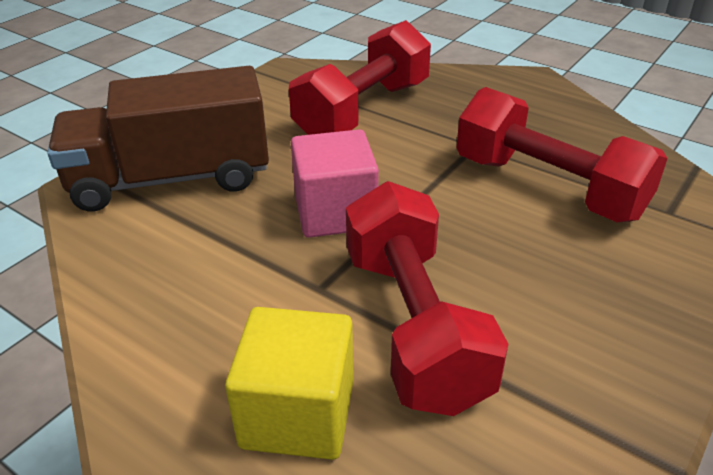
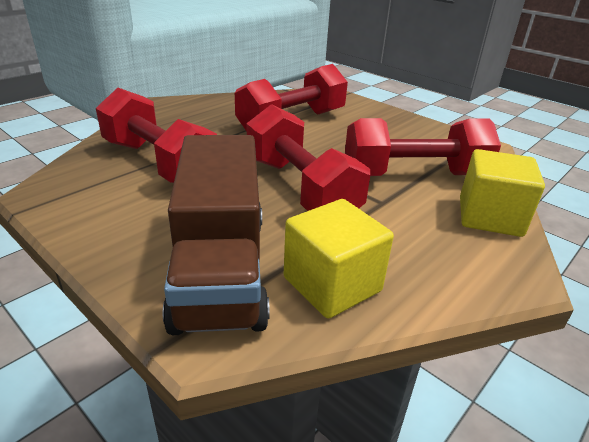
camera: 85 degrees left, 5 degrees down
pink cube [291,129,379,238] -> red dumbbell [246,104,370,211]
none -> yellow cube [284,199,394,319]

